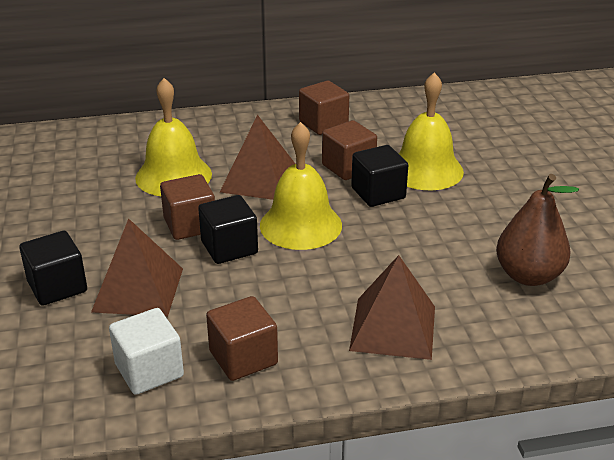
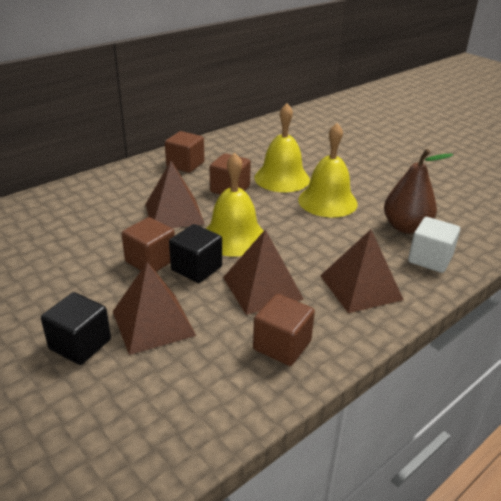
camera: 30 degrees left, 0 degrees up
white cube [109,308,184,395] -> white cube moved to [408,217,460,273]
yellow bell [135,78,212,196] -> yellow bell moved to [298,123,358,217]
black cube [351,145,408,207] -> none
none -> brown pyramid [223,229,304,315]

